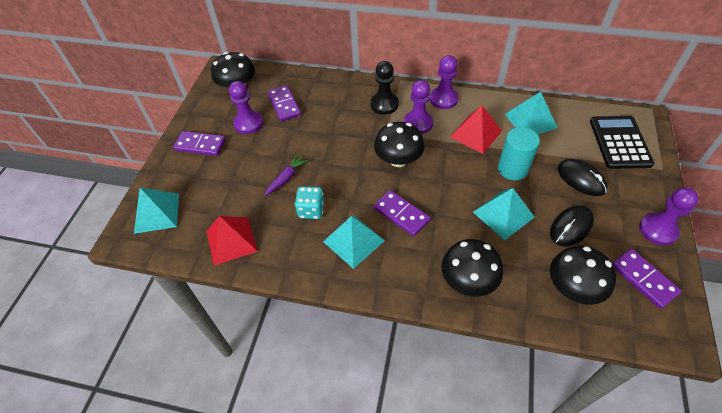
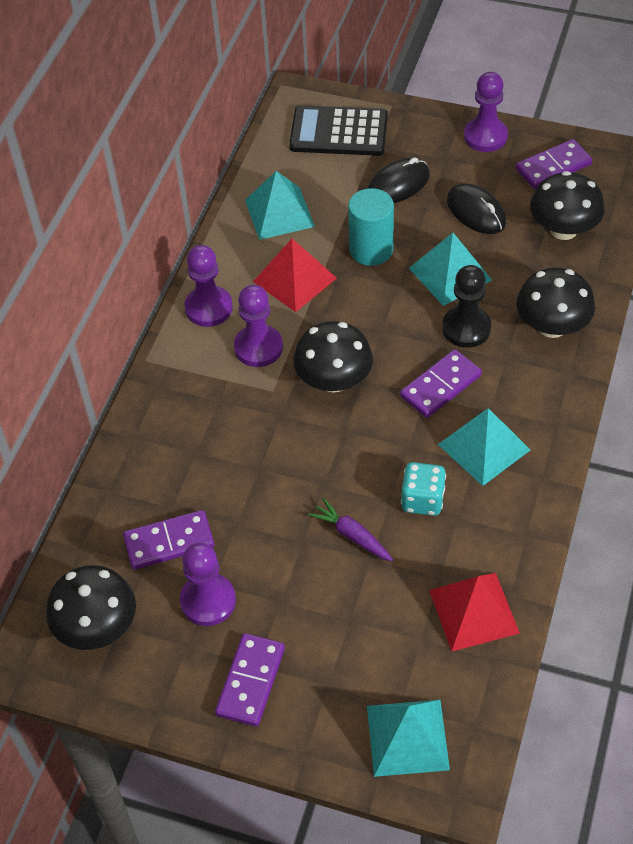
camera: 85 degrees left, 0 degrees up
black pawn [370,61,399,115] -> black pawn moved to [442,265,491,348]

